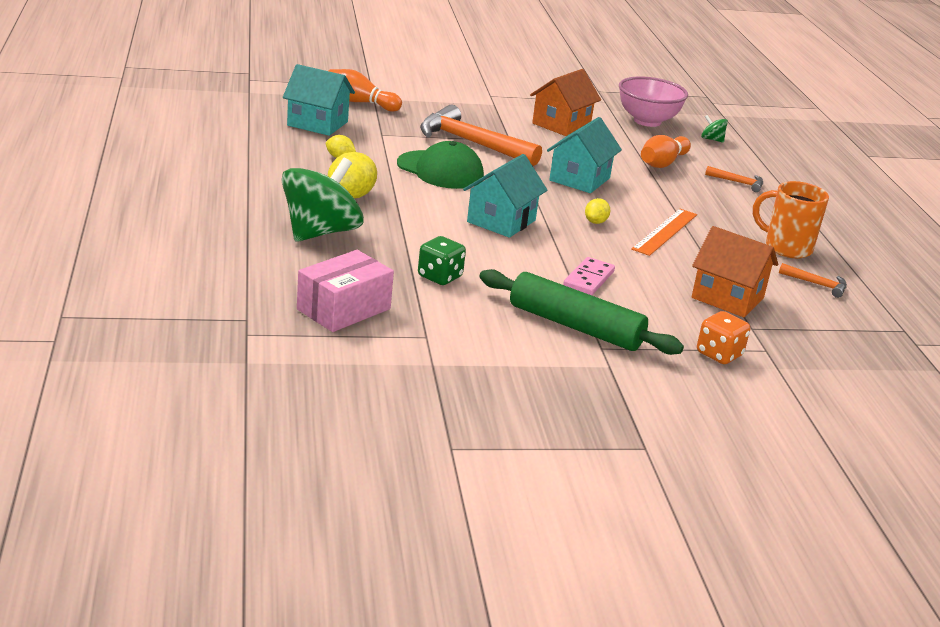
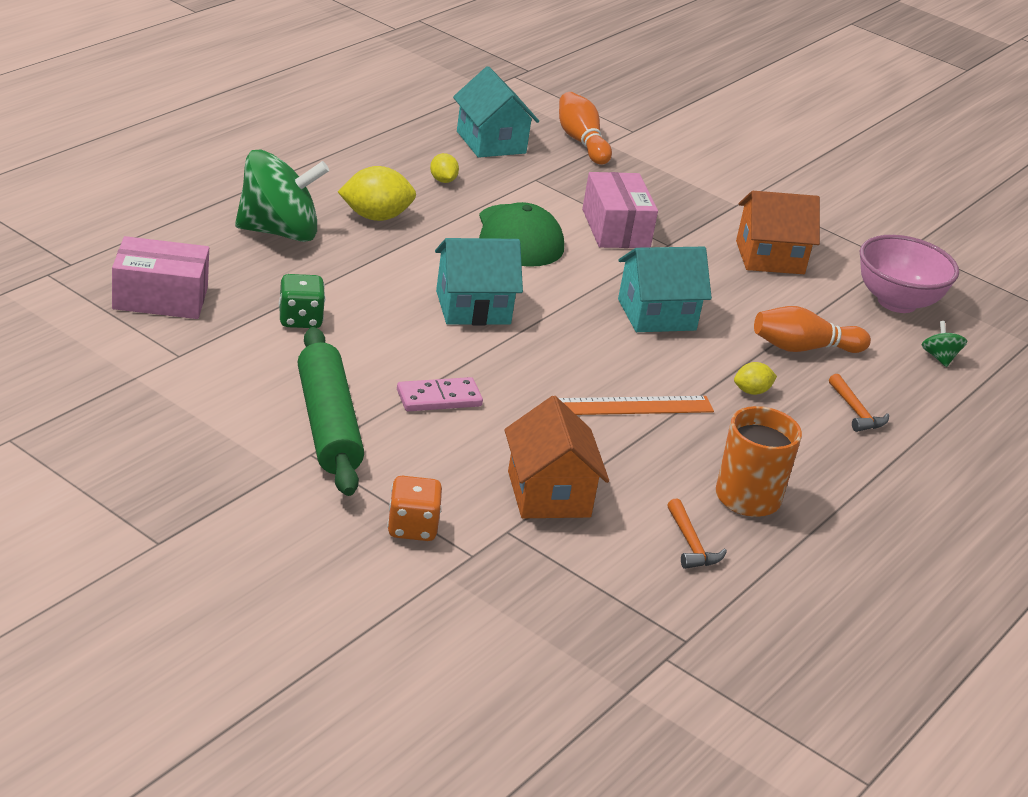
camera: 45 degrees right, 5 degrees up
orange hammer [420,104,542,166] -> pink box [582,172,658,248]
yellow lemon [585,198,610,224] -> yellow lemon moved to [734,362,777,395]

